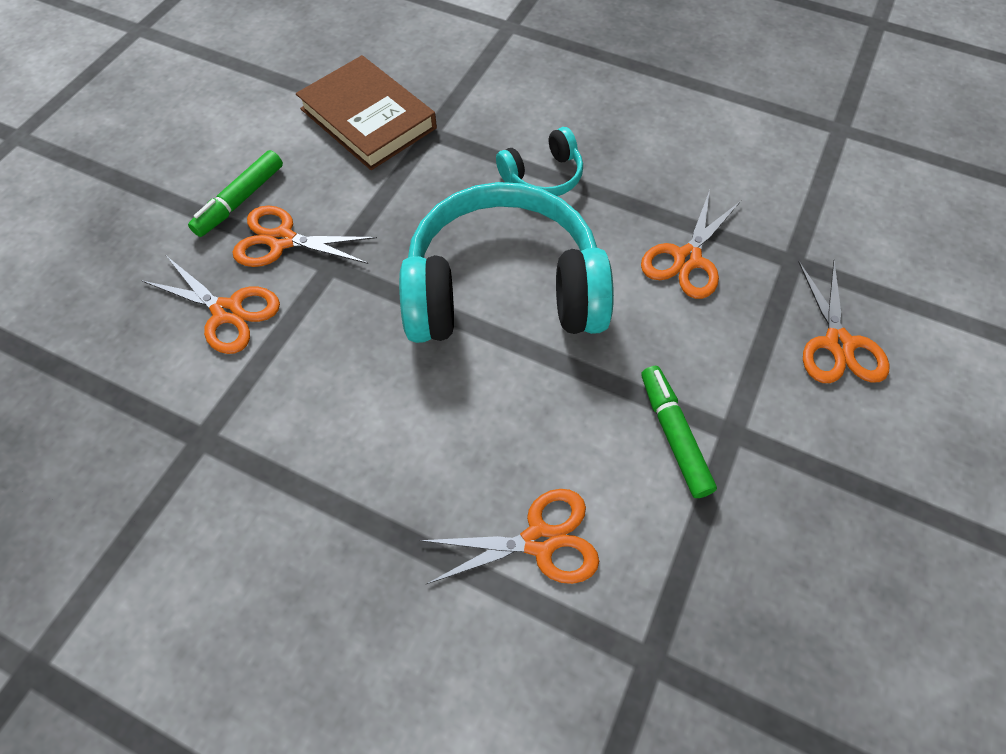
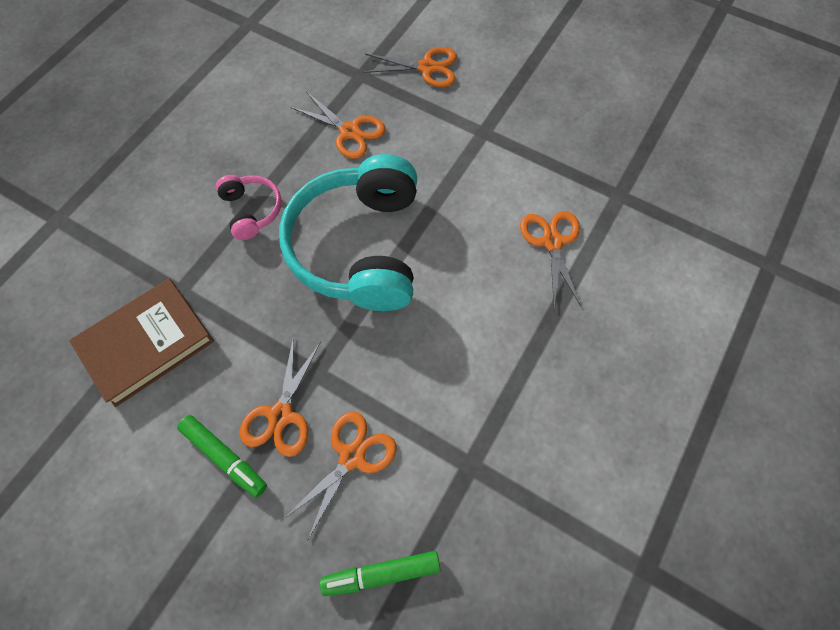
camera: 85 degrees left, 5 degrees up
turquoise headphones [496,127,583,196] -> pink headphones [216,175,282,240]
green marker [641,366,717,498] -> green marker moved to [320,551,441,596]

